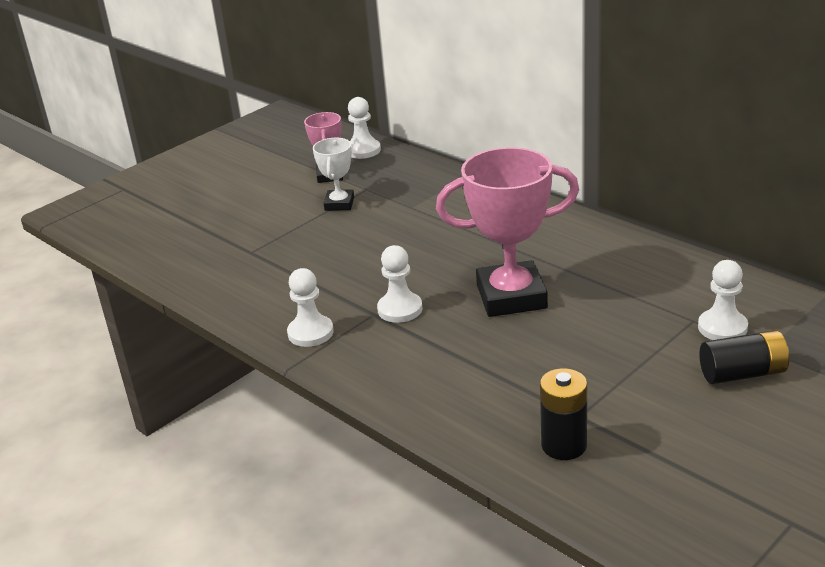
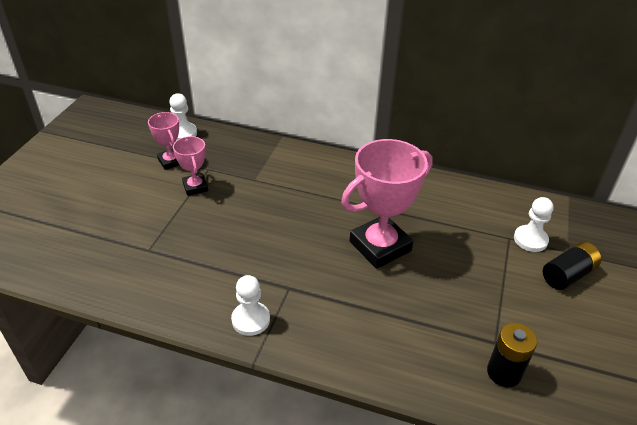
camera: 30 degrees left, 10 degrees up
white trophy [313,138,354,211] -> pink trophy [173,136,208,196]
white pawn [377,245,423,323] -> none

